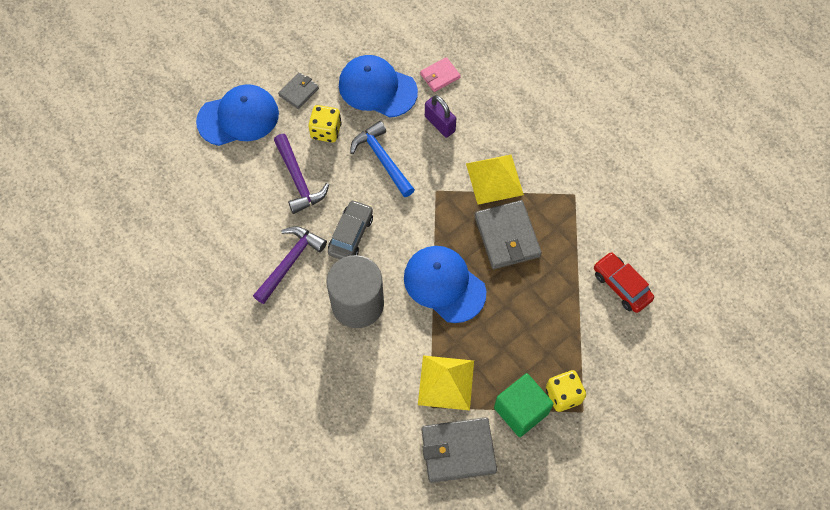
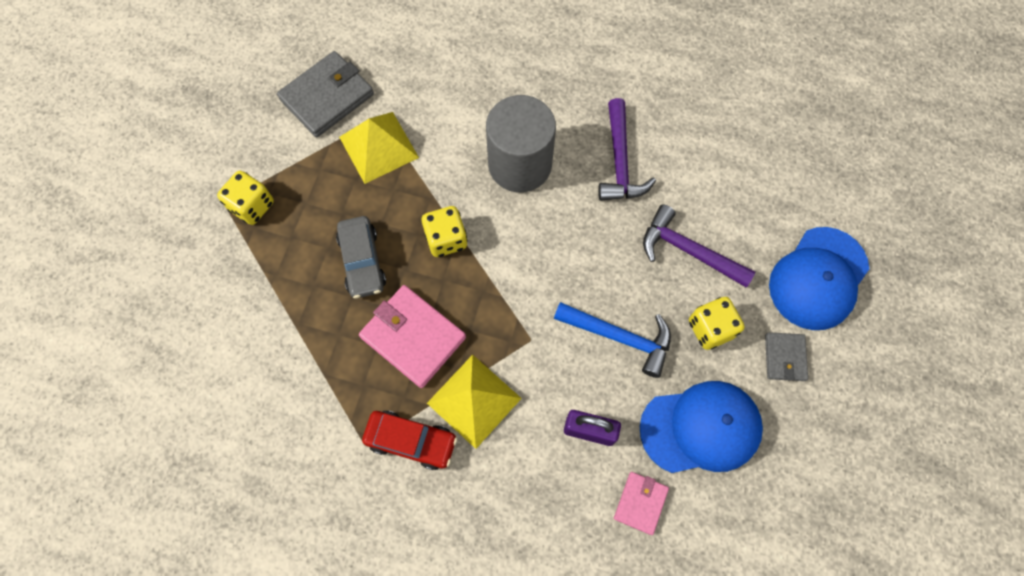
camera: 145 degrees right, 5 degrees up
grey car [328,199,373,259] -> grey car moved to [336,216,386,298]
blue cap [404,246,486,323] -> yellow dice [422,206,468,257]
grey wallet [475,200,542,269] -> pink wallet [359,285,466,388]
green cube [494,373,554,437] -> none
red car [594,252,654,313] -> red car moved to [362,410,458,470]

